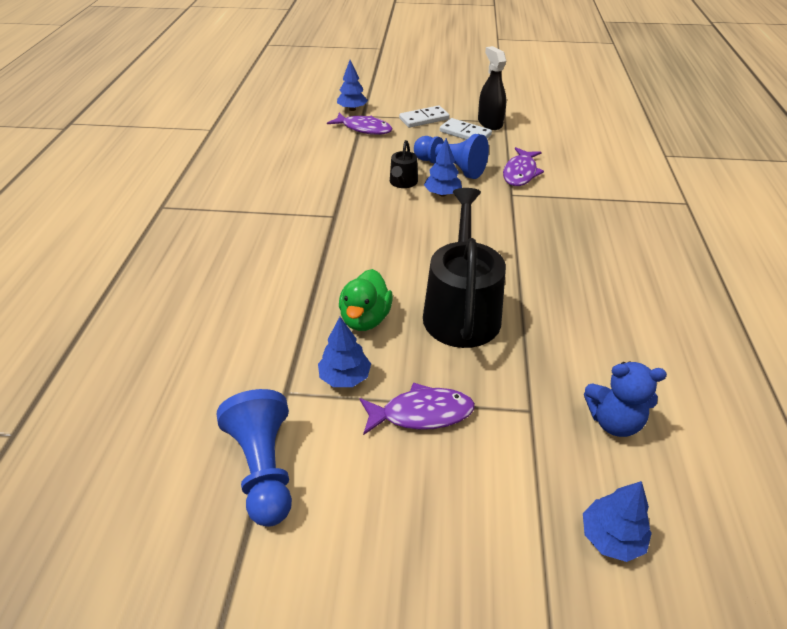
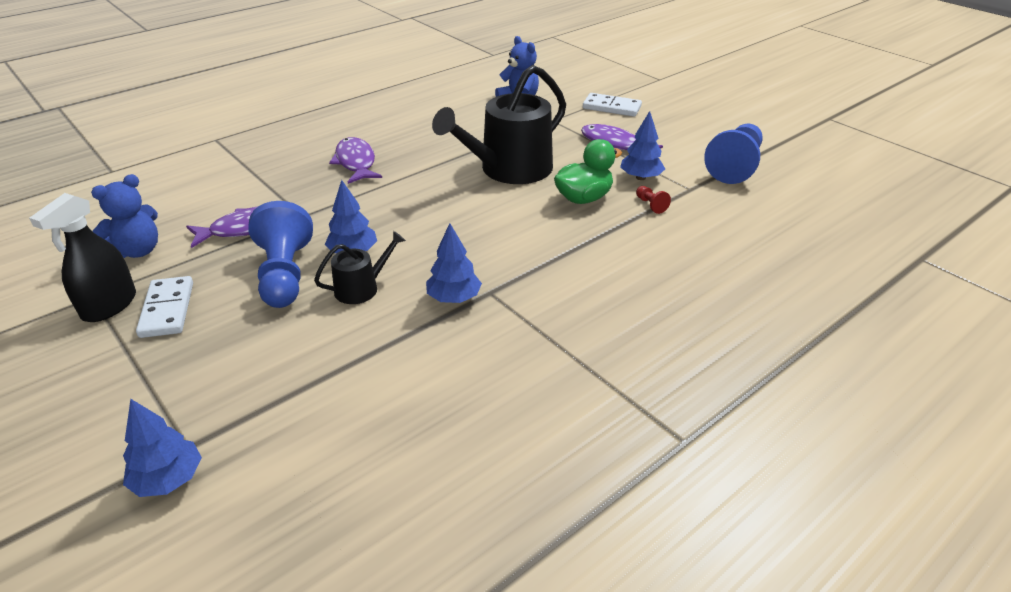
camera: 135 degrees left, 5 degrees down
purple fish [327,113,393,135] -> purple fish moved to [329,137,382,184]
white domino [399,105,450,128] -> white domino moved to [583,93,642,117]
blue tree [583,481,652,562] -> blue tree moved to [426,223,482,303]
none -> blue teddy bear [91,174,158,258]
none -> red pawn [636,186,671,214]

